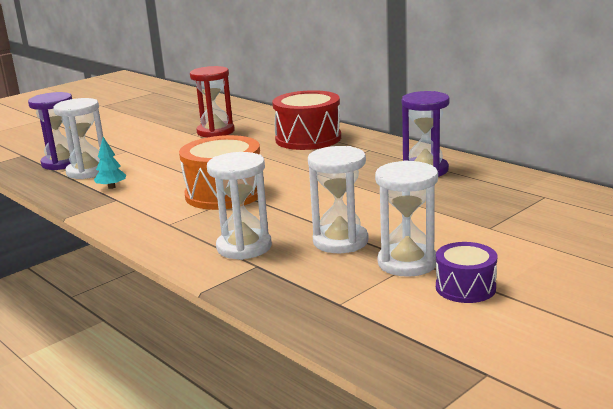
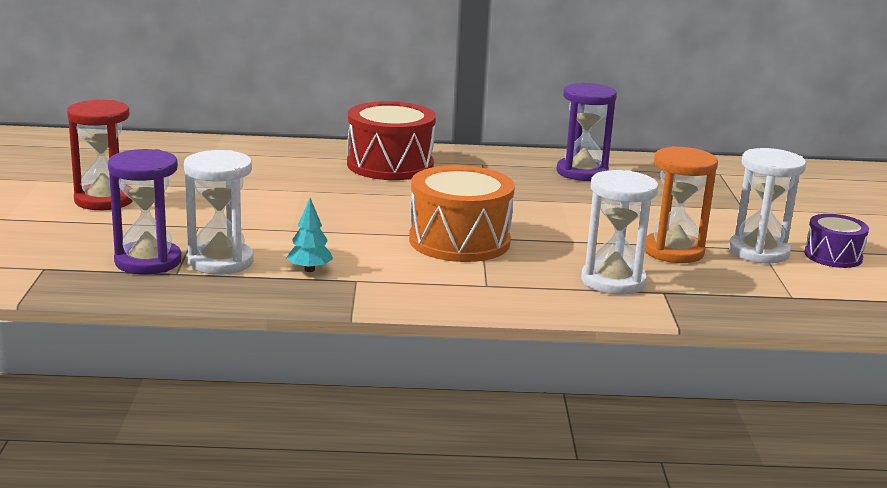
camera: 50 degrees left, 0 degrees up
red hourglass [190,66,235,137] -> red hourglass moved to [67,100,133,210]
white hourglass [308,146,368,253] -> orange hourglass [645,146,718,263]

